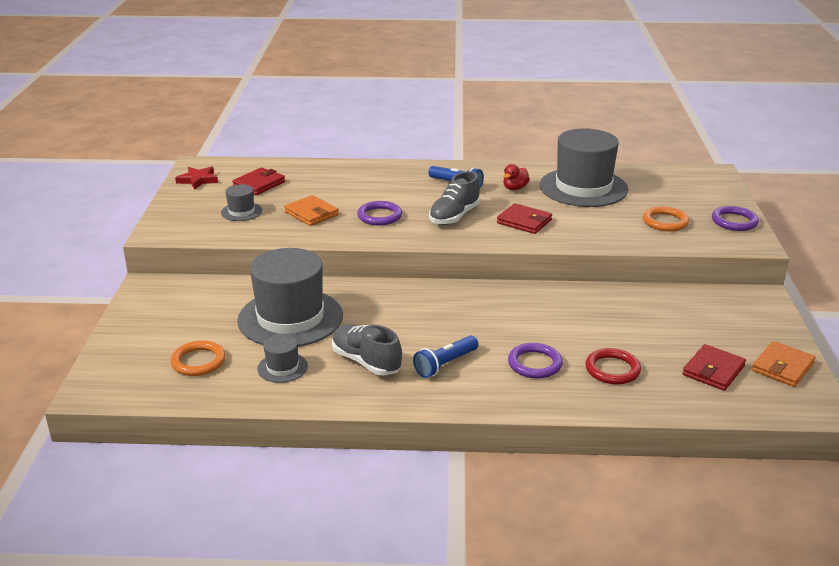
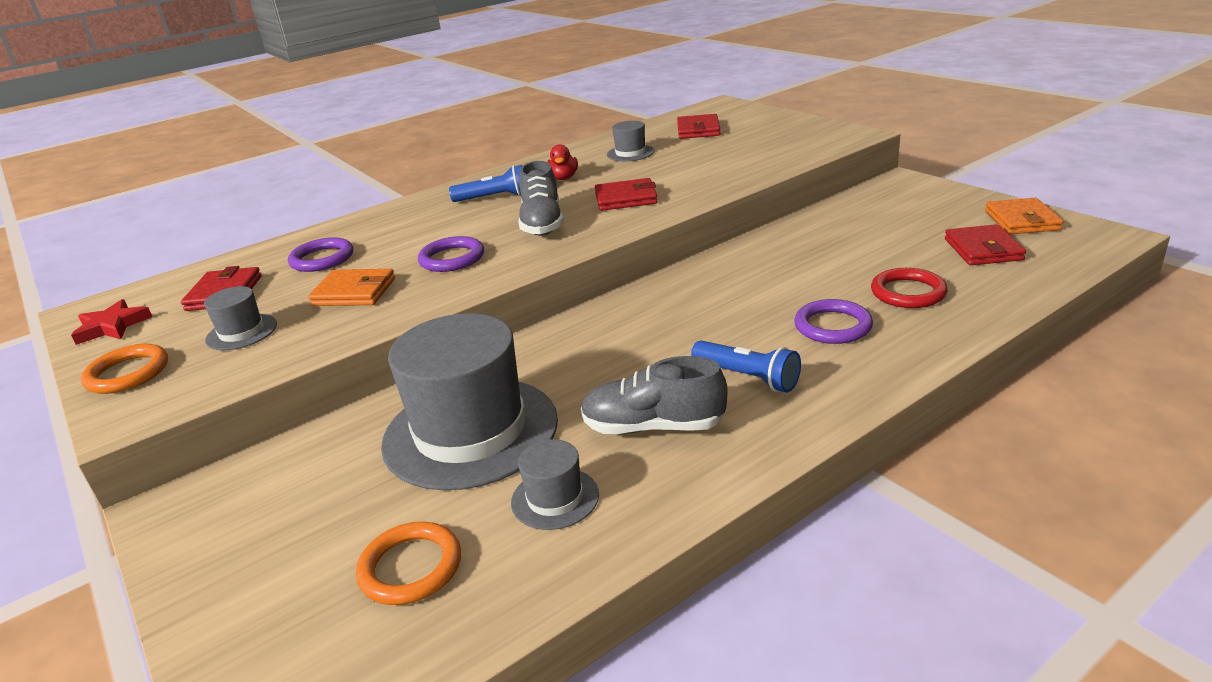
camera: 35 degrees left, 0 degrees up
blue flashlight [413,336,478,378] -> blue flashlight turned 60 degrees counterclockwise [691,340,801,392]
grey hat [540,129,628,207] -> grey hat [607,121,655,161], size x0.44
orange ring [643,206,689,232] -> orange ring moved to [81,344,168,394]
purple ring [712,206,759,231] -> purple ring moved to [288,237,353,272]
none -> red wallet [677,114,721,139]

